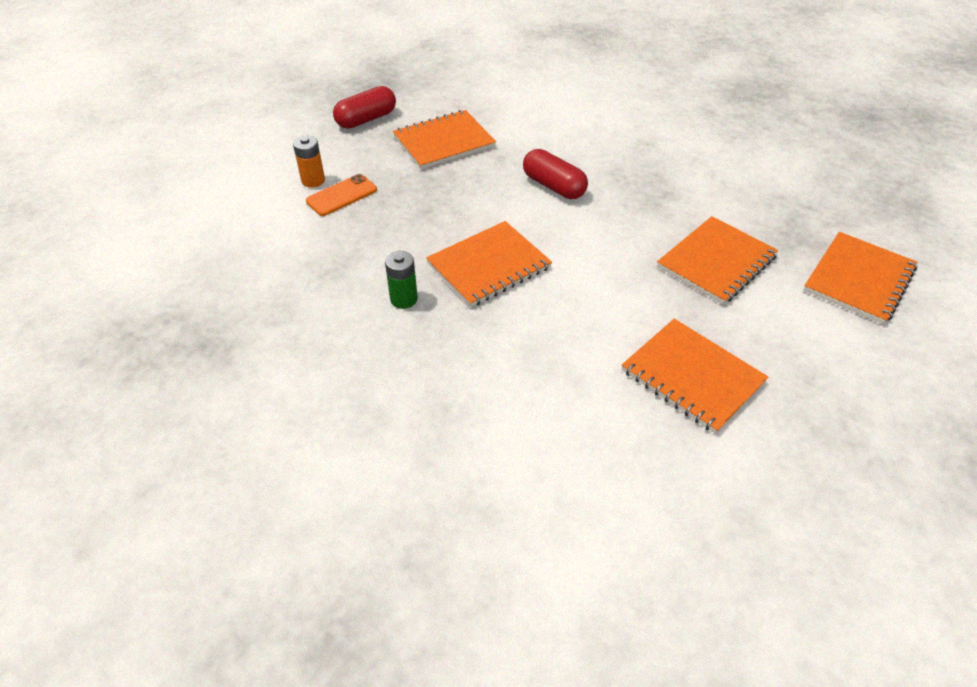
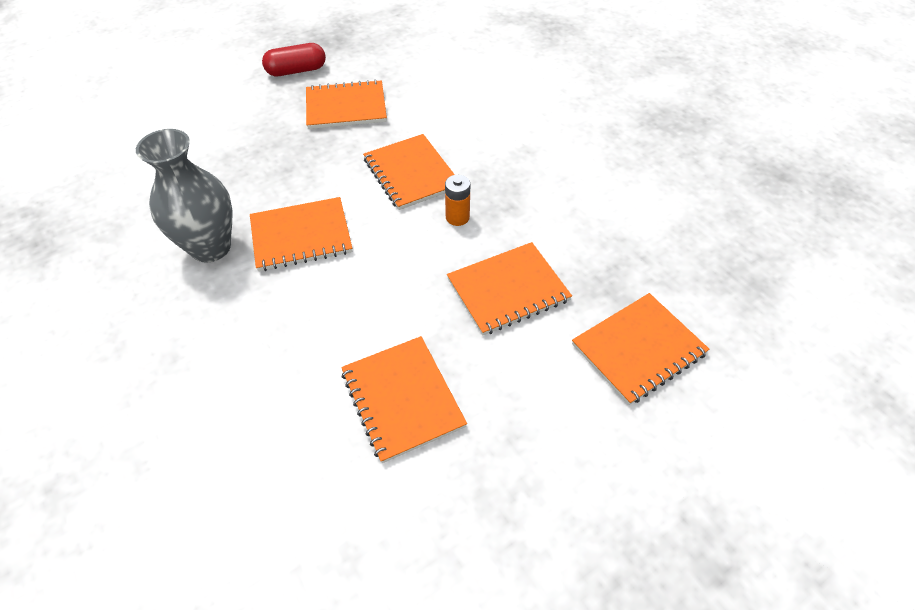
camera: 20 degrees right, 5 degrees up
orange battery [293,136,325,188] -> orange battery moved to [445,175,470,226]
orange phone [306,174,377,216] -> none
green battery [385,251,418,309] -> grey vase [136,129,232,263]
red capsule [523,149,588,199] -> orange notebook [363,134,455,210]

